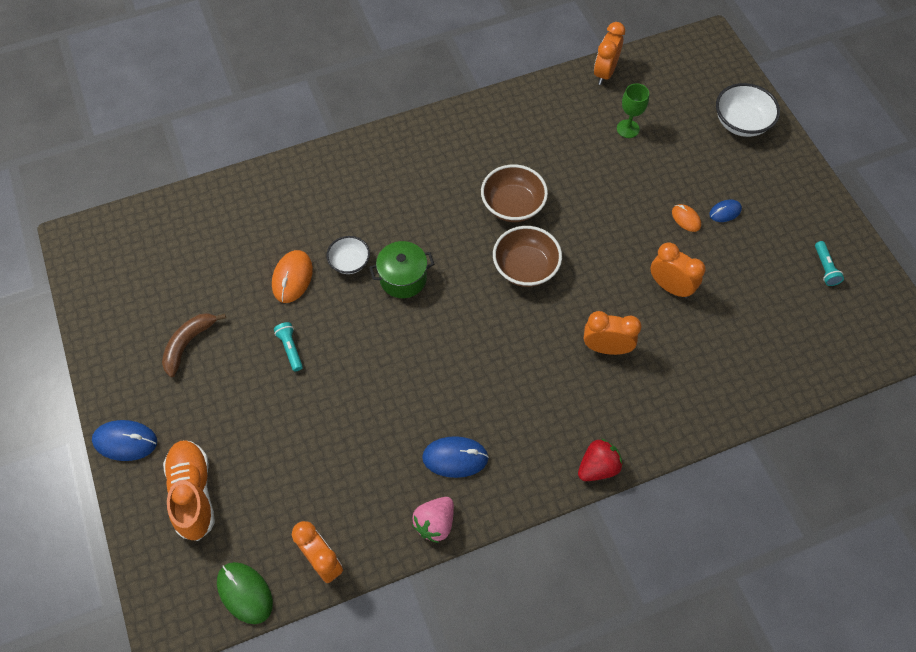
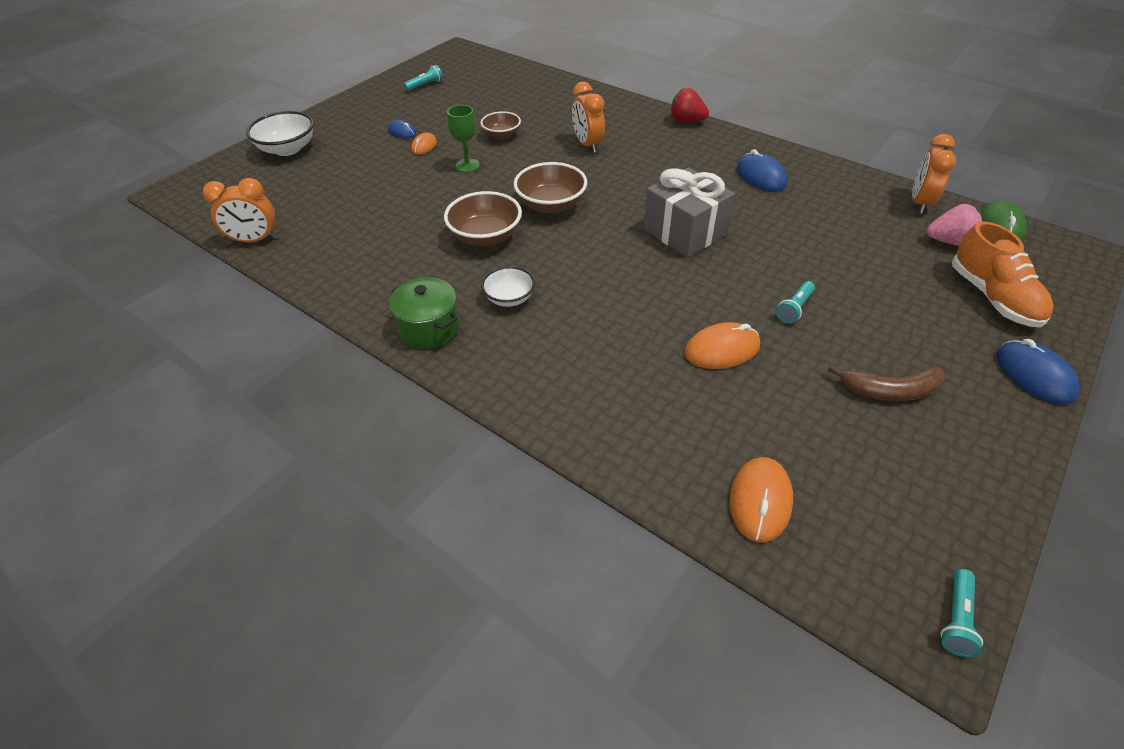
camera: 120 degrees left, 15 degrees down
orange shoe [163,440,215,541] -> orange shoe turned 60 degrees counterclockwise [952,221,1054,328]
white bowl [326,236,370,274] -> white bowl moved to [481,266,535,307]
green pot [369,241,435,298] -> green pot moved to [389,277,459,349]
pink strawberry [412,497,454,543] -> pink strawberry moved to [927,204,982,246]
green goblet [617,83,649,138] -> green goblet moved to [447,105,480,172]
orange clock [650,242,706,298] -> brown bowl [481,111,521,139]
none -> grey gift [644,167,735,258]
none -> orange mouse [729,457,793,543]
none -> turquoise flashlight [940,569,983,657]

